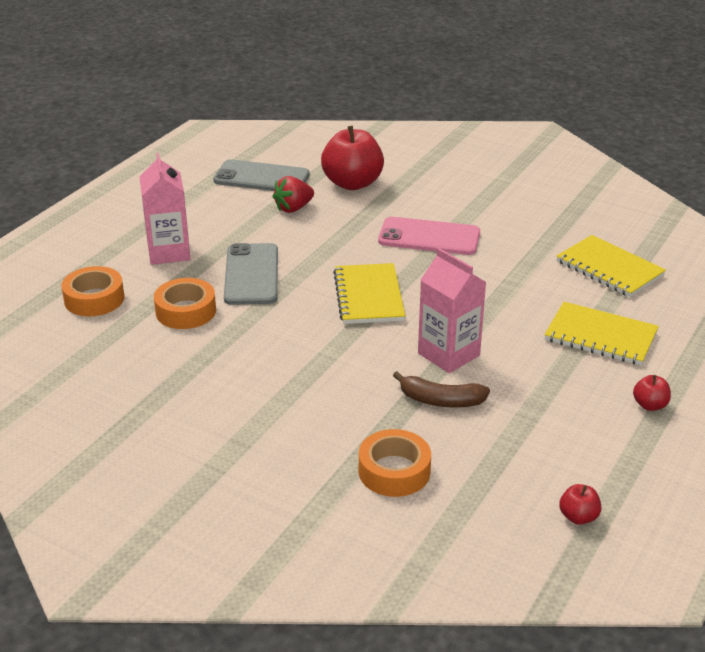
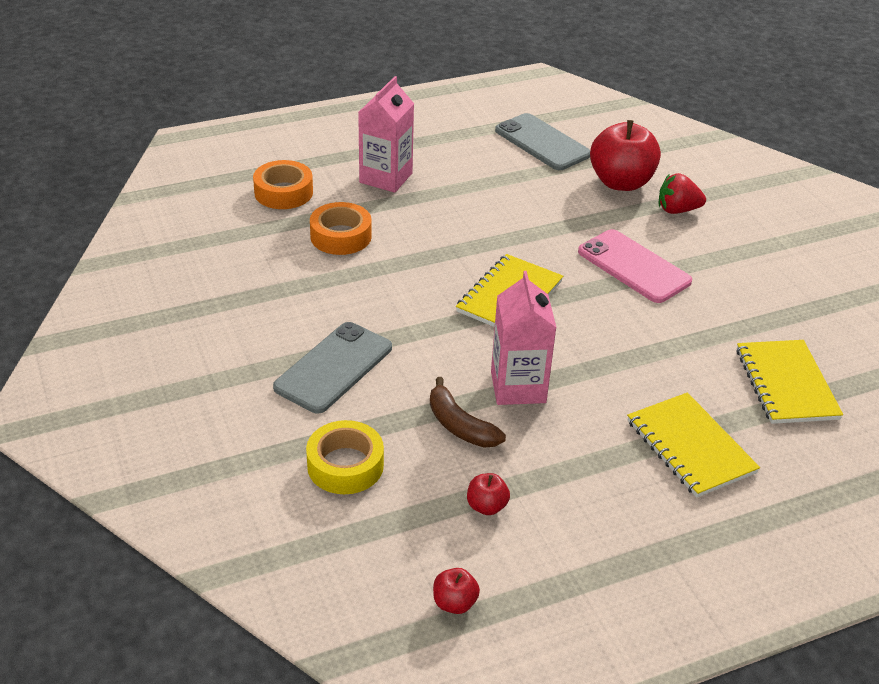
camera: 35 degrees right, 5 degrees up
grey phone [224,243,278,305] -> grey phone moved to [273,322,392,413]
red strawberry [273,176,314,213] -> red strawberry moved to [659,173,706,214]
orange tape [359,429,431,497] -> yellow tape [306,420,384,494]
red apple [633,375,671,411] -> red apple moved to [467,473,510,515]

